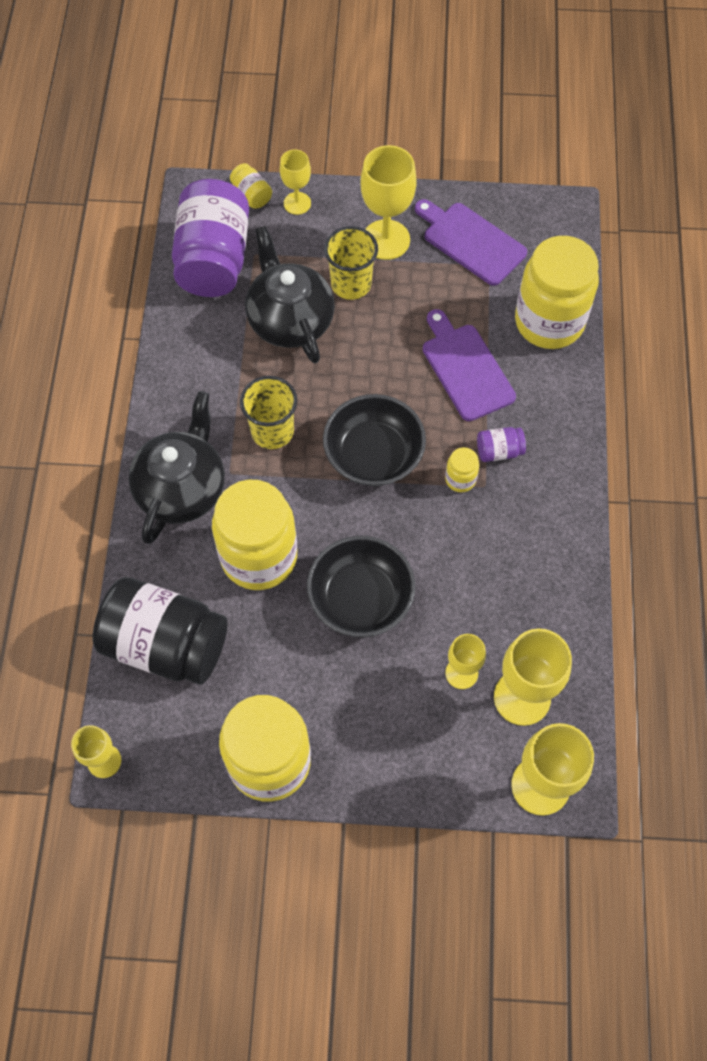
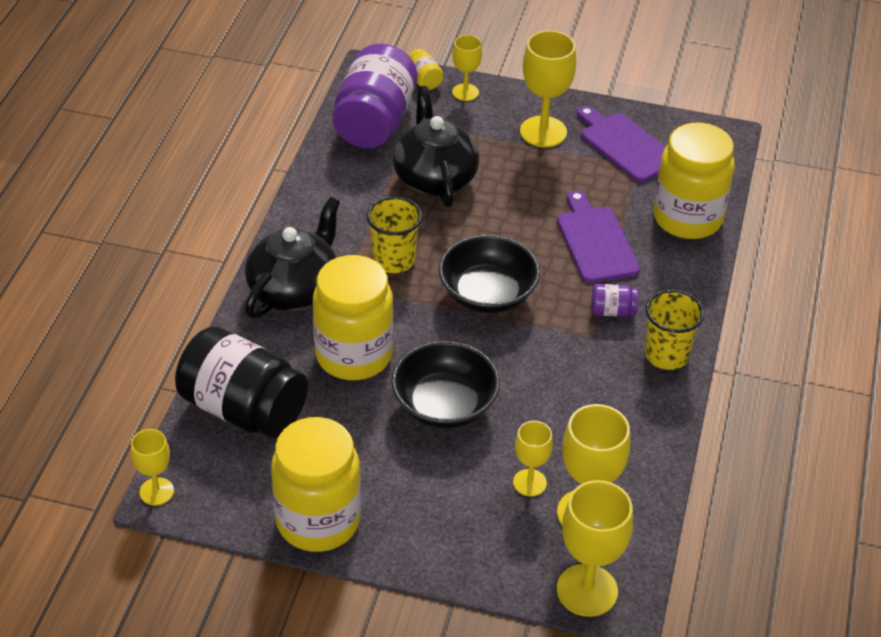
camera: 10 degrees right, 20 degrees down
yellow cup [324,226,378,300] -> yellow cup moved to [645,290,704,370]
yellow jar [445,447,479,492] -> none

